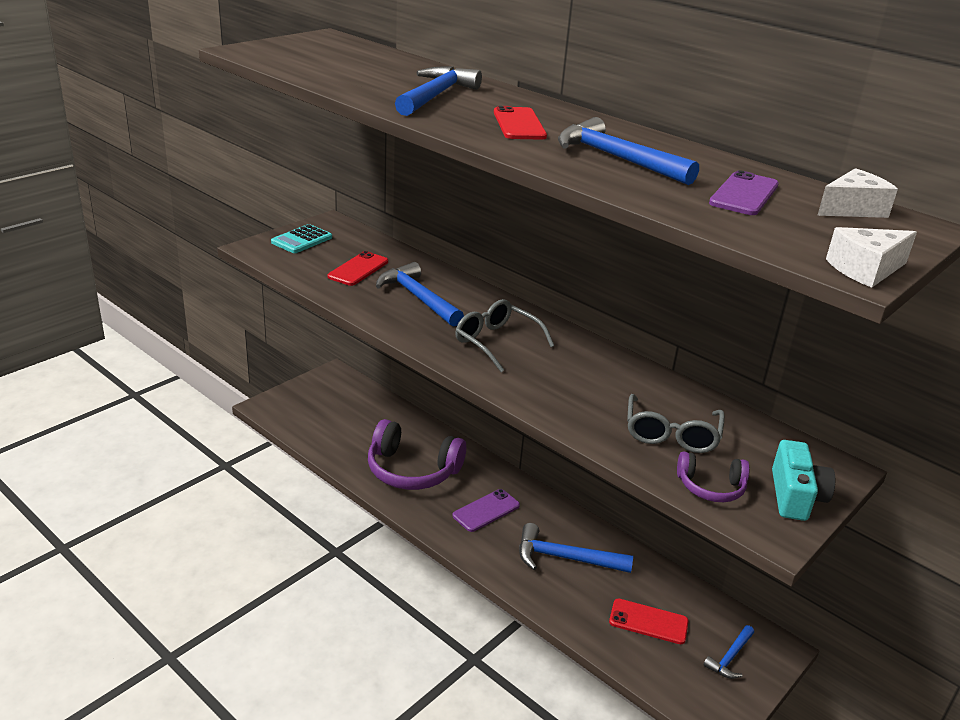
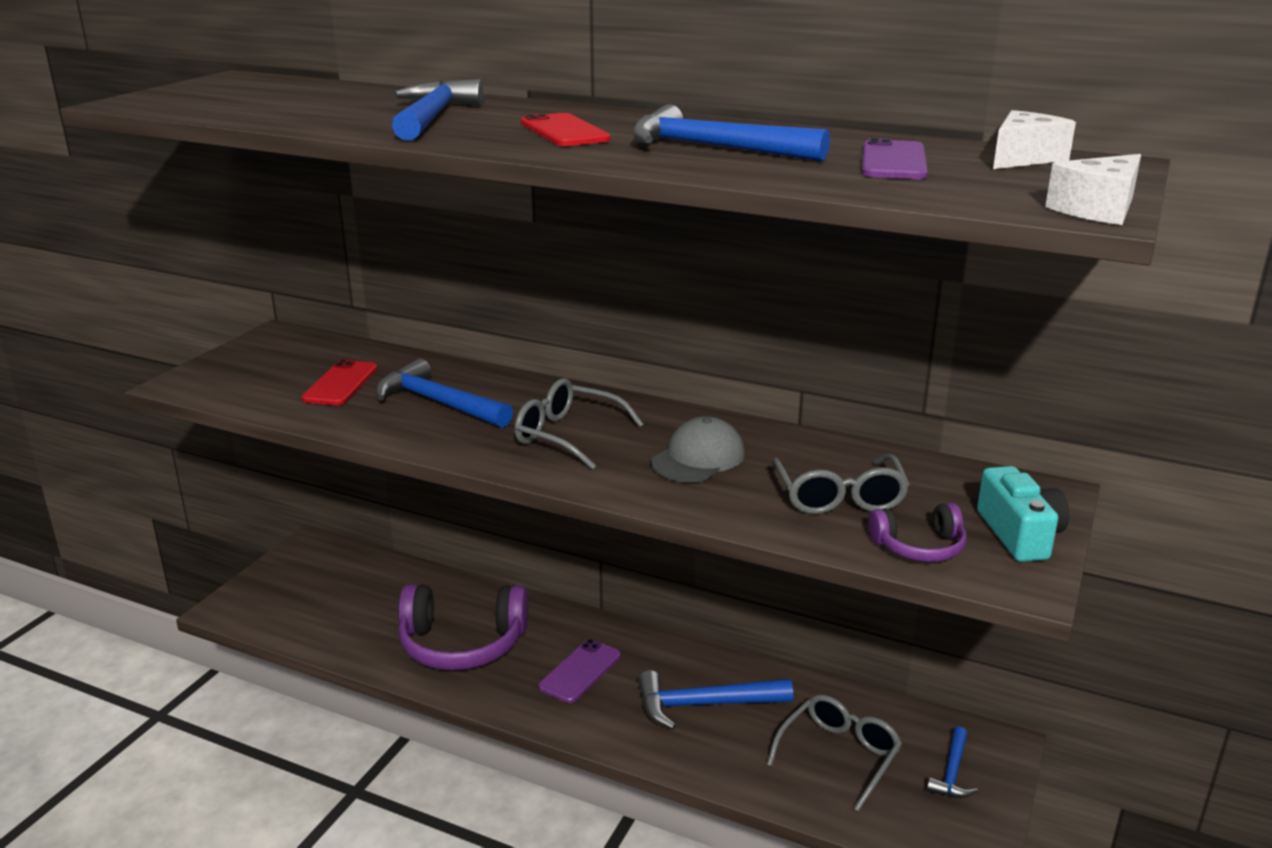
camera: 15 degrees left, 5 degrees down
turquoise calculator [271,224,332,253] -> none
red phone [609,599,689,644] -> grey glasses [767,694,902,811]
none -> grey cap [651,416,745,482]

